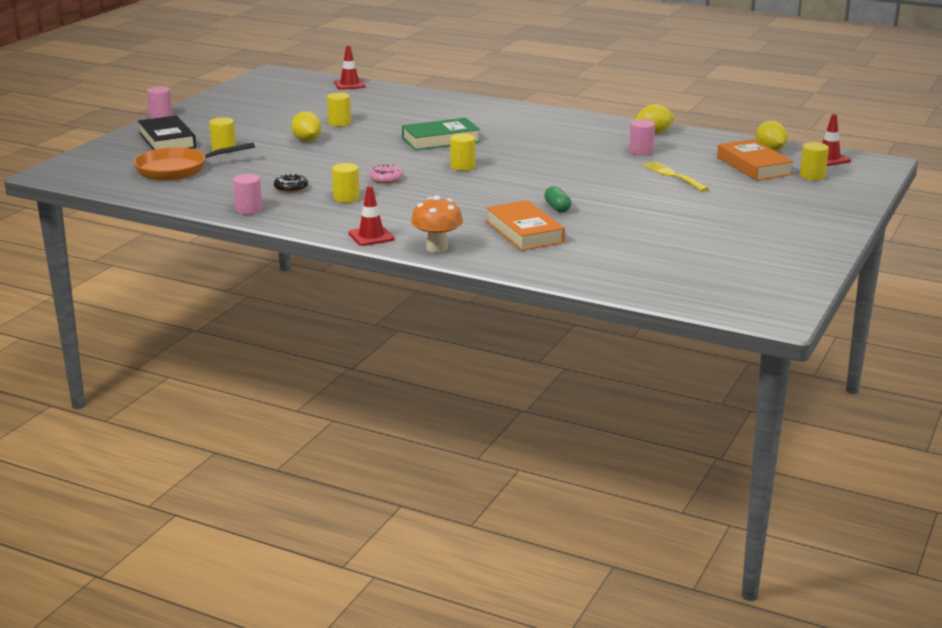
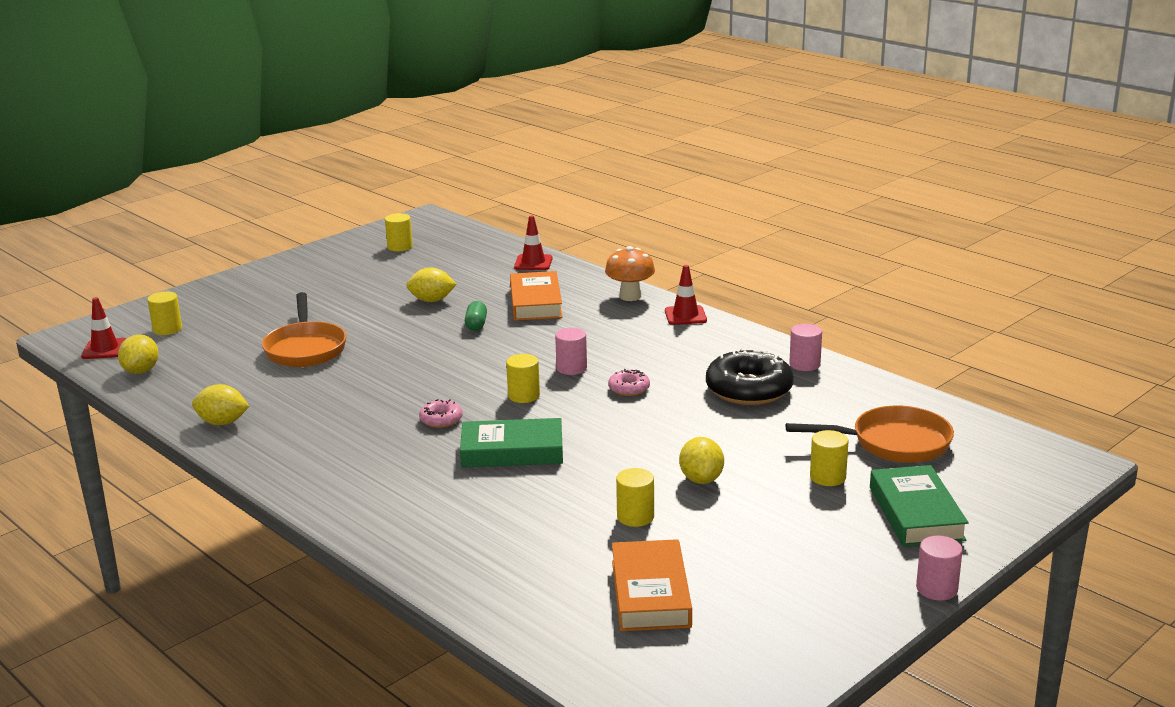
camera: 160 degrees left, 0 degrees up
black book [138,115,196,150] -> green book [870,465,969,546]
black donut [274,173,308,193] -> black donut [706,348,794,405], size x2.08
yellow cylinder [332,163,360,203] -> yellow cylinder moved to [385,213,413,251]
red traffic cone [334,45,365,90] -> red traffic cone moved to [514,216,553,270]
pink cylinder [629,120,655,156] -> pink cylinder moved to [555,328,587,375]
yellow fork [643,161,709,191] -> orange pan [262,292,347,367]
orange book [717,139,794,181] -> orange book moved to [612,539,692,631]
none -> yellow lemon [406,268,457,302]
none -> pink donut [419,399,463,428]

